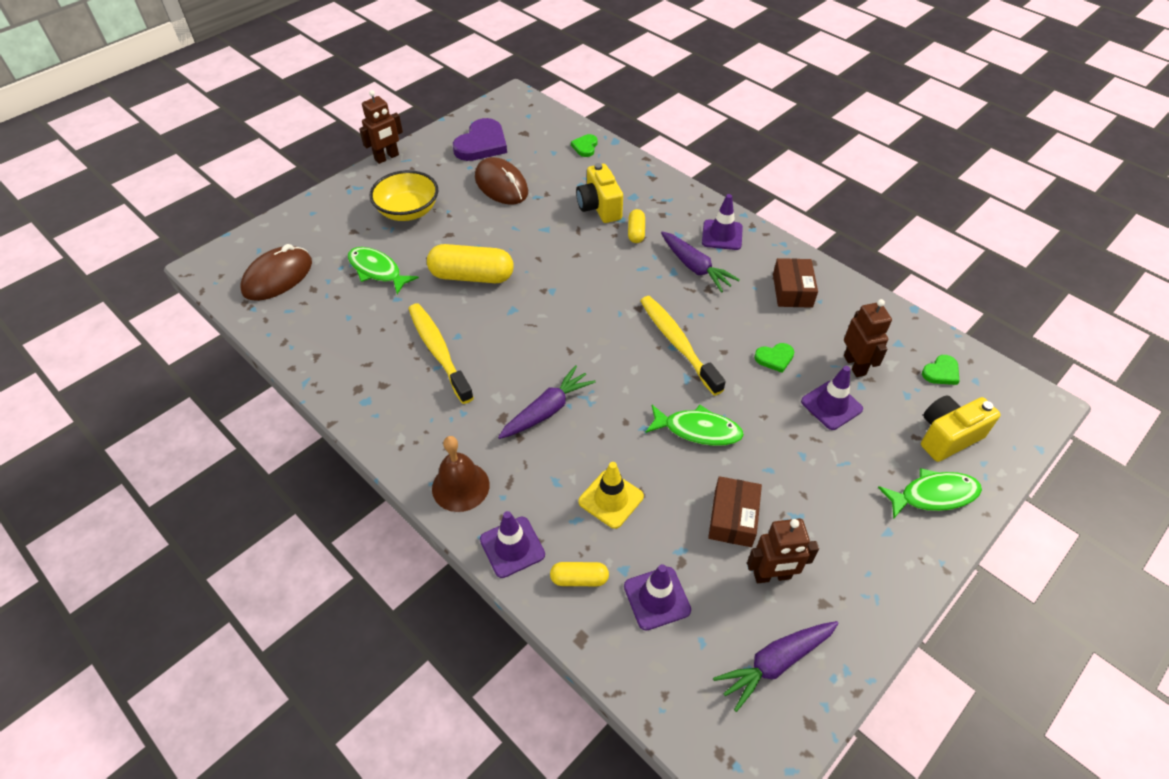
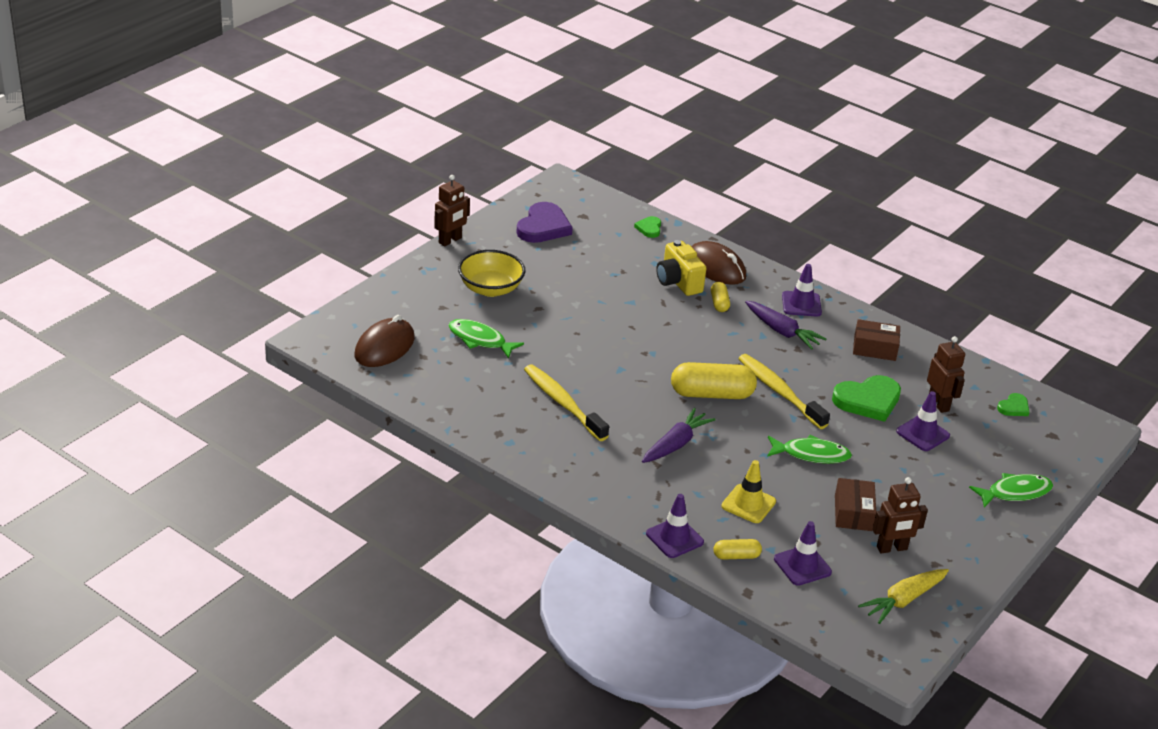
camera: 10 degrees left, 15 degrees down
yellow capsule [427,244,514,283] -> yellow capsule moved to [671,362,757,399]
brown bell [432,436,490,512] -> none
brown mouse [475,157,528,205] -> brown mouse moved to [691,241,746,285]
purple carrot [713,621,839,712] -> yellow carrot [858,569,949,624]
green heart [754,343,794,373] -> green heart [832,375,901,422], size x1.97
brown box [773,258,818,308] -> brown box turned 75 degrees counterclockwise [853,319,900,361]
yellow camera [921,396,1001,462] -> none

